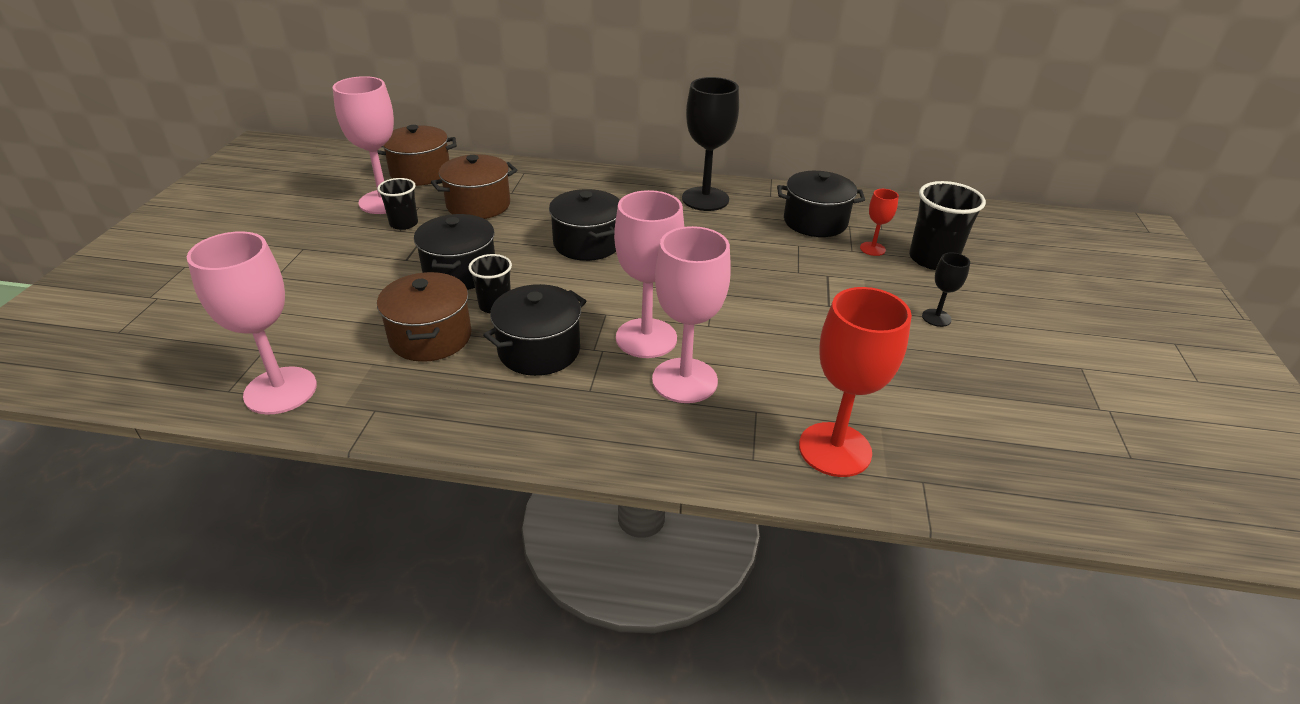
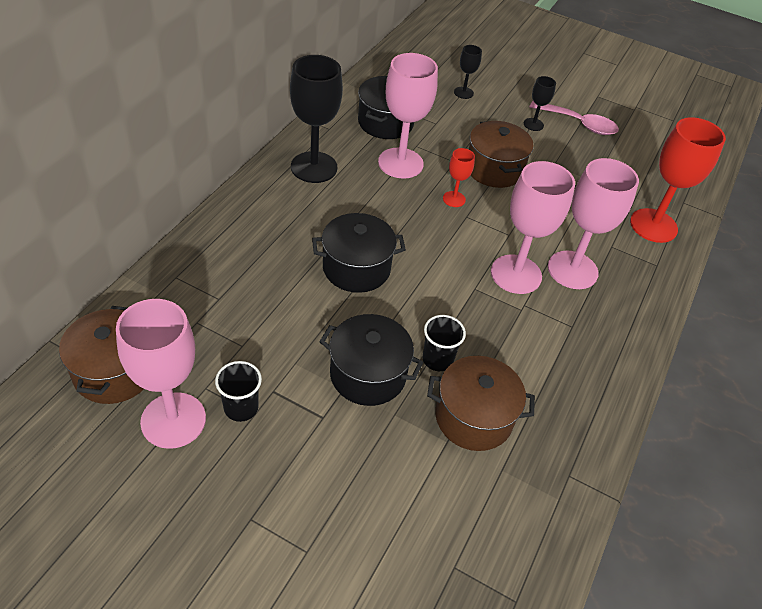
camera: 75 degrees left, 10 degrees up
pink goblet [187,231,317,415] -> pink goblet moved to [378,53,438,179]
brown pot [431,154,517,219] -> brown pot moved to [469,121,533,188]
black pot [483,284,586,376] -> none
red goblet [860,189,899,256] -> red goblet moved to [443,148,475,207]
black cup [909,181,986,270] -> black goblet [454,45,482,99]
none -> pink spoon [530,101,619,135]

